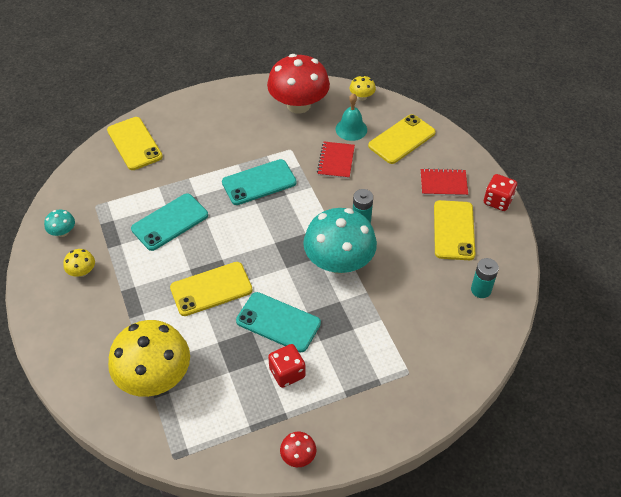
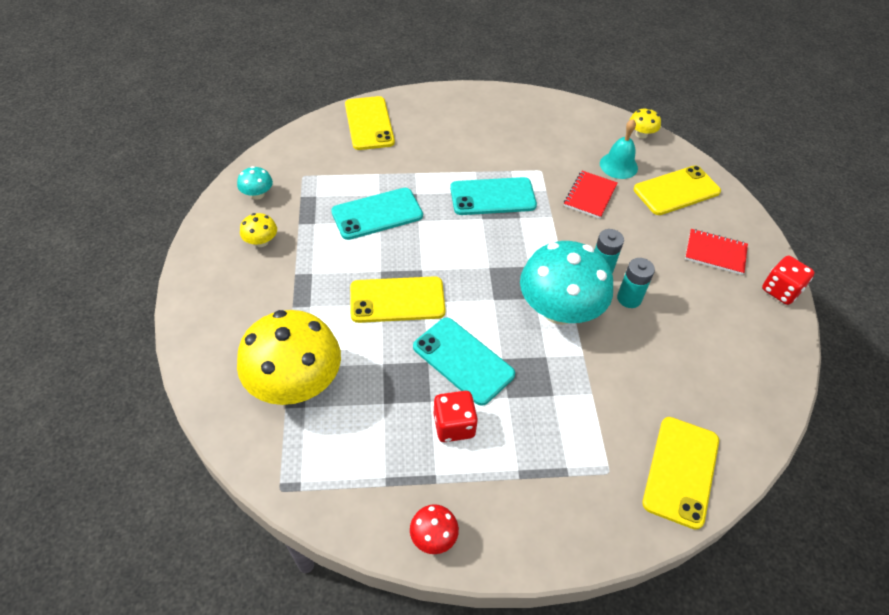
camera: 15 degrees right, 0 degrees up
red mushroom [267,54,330,114] -> none
yellow phone [434,200,475,260] -> yellow phone moved to [642,417,719,530]
turquoise battery [471,258,499,298] -> turquoise battery moved to [617,258,655,308]

